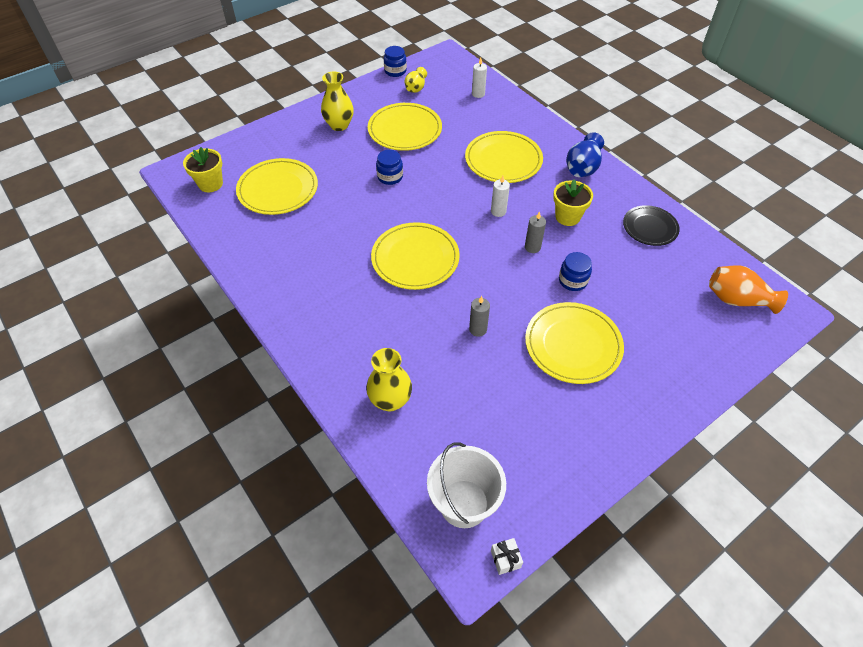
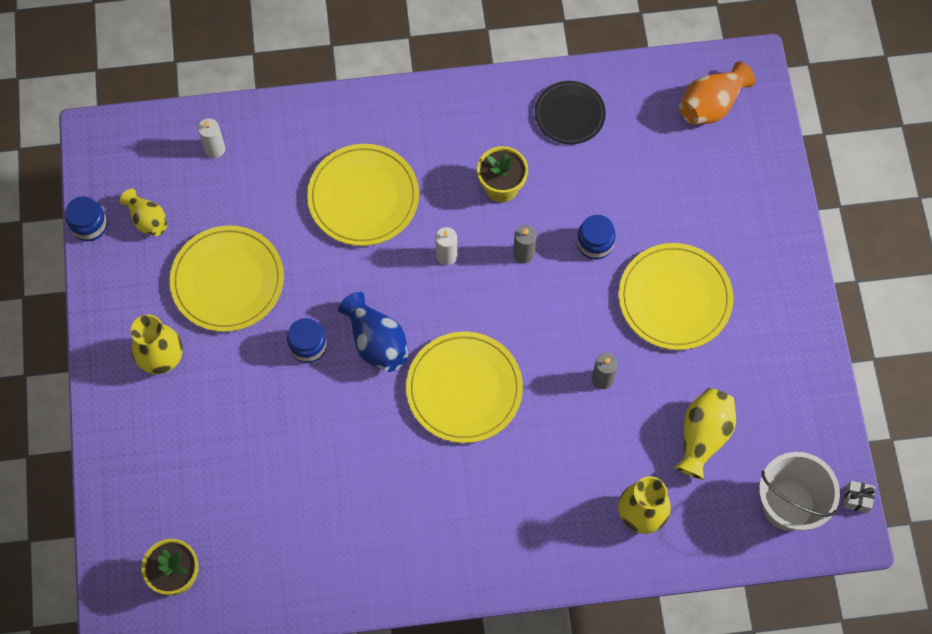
camera: 60 degrees left, 15 degrees up
yellow plate [236,158,318,215] -> none
blue vase [566,132,604,177] -> blue vase moved to [338,291,408,372]
none -> yellow vase [674,388,736,480]

